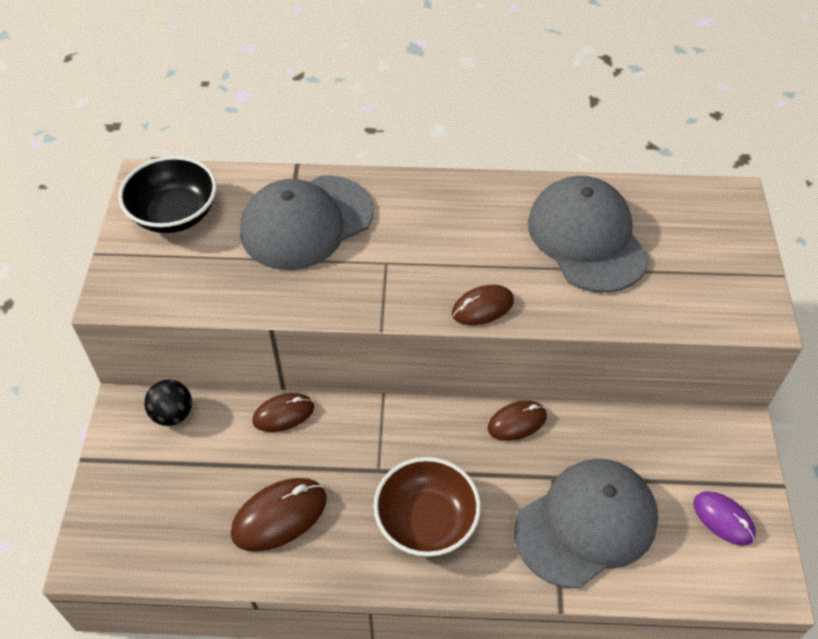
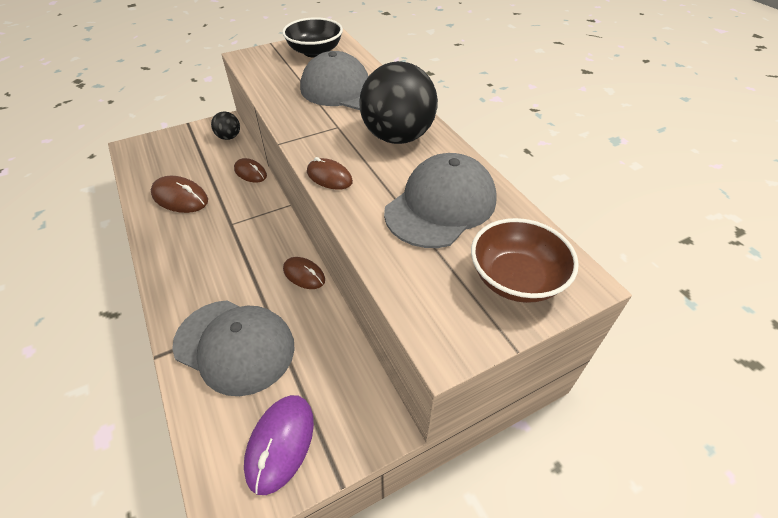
camera: 60 degrees right, 5 degrees down
brown bowl [373,457,481,557] -> brown bowl moved to [471,218,579,303]
purple mouse [694,491,756,546] -> purple mouse [244,395,314,495], size x1.52
none -> black ball [359,61,438,144]

